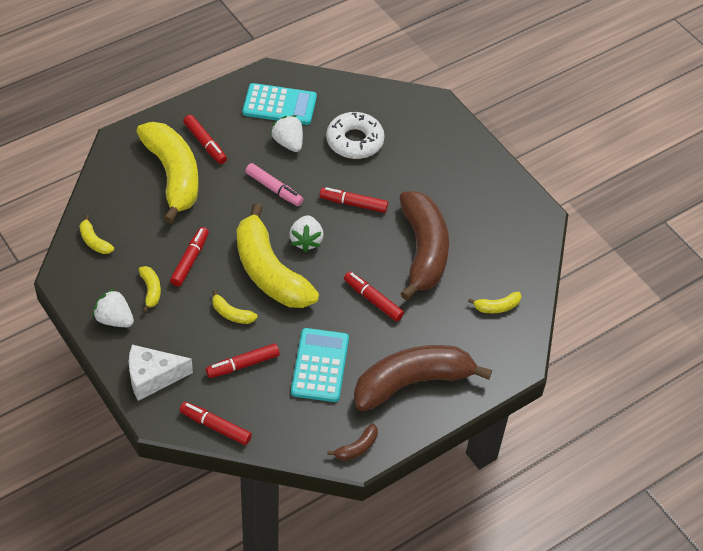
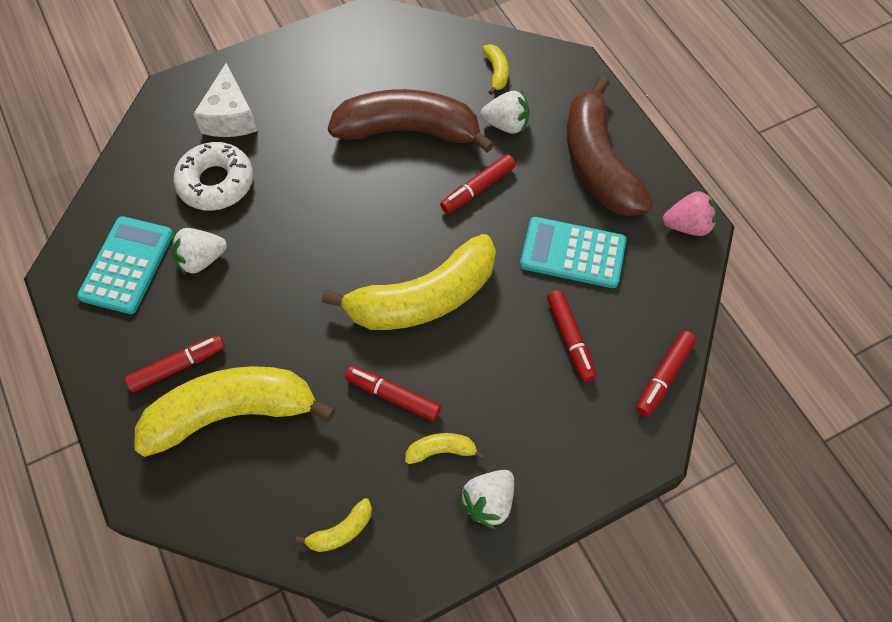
camera: 80 degrees left, 10 degrees up
white cheese [129,345,193,401] -> white cheese moved to [194,63,257,137]
yellow banana [212,290,258,324] -> none
pink marker [245,163,303,206] -> none
white strawberry [289,215,324,252] -> white strawberry moved to [480,91,529,134]
red marker [319,187,388,213] -> none
brown banana [327,424,378,461] -> pink strawberry [663,190,717,236]

